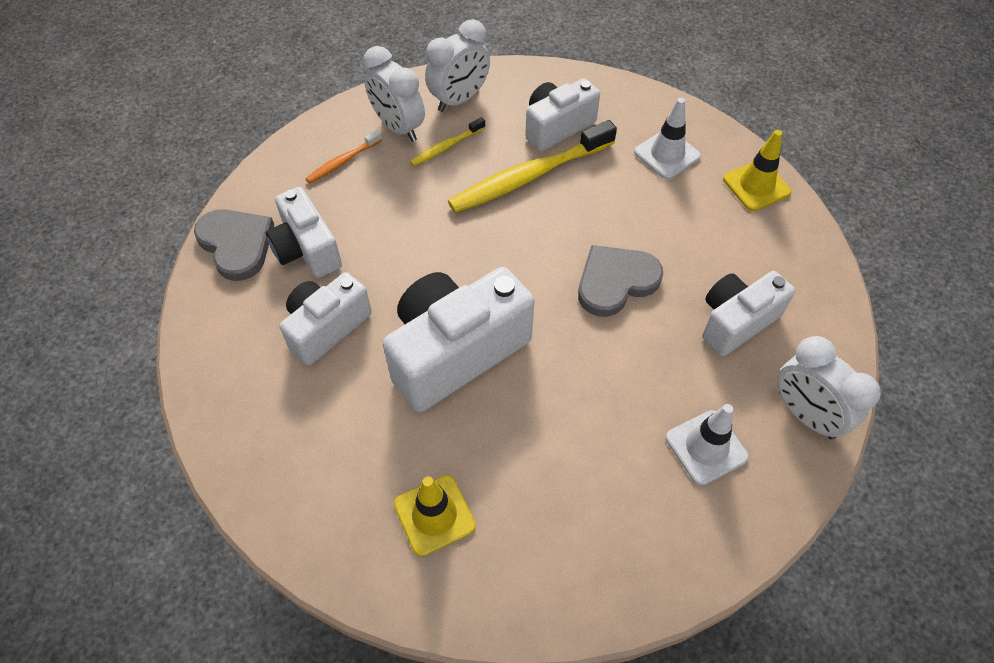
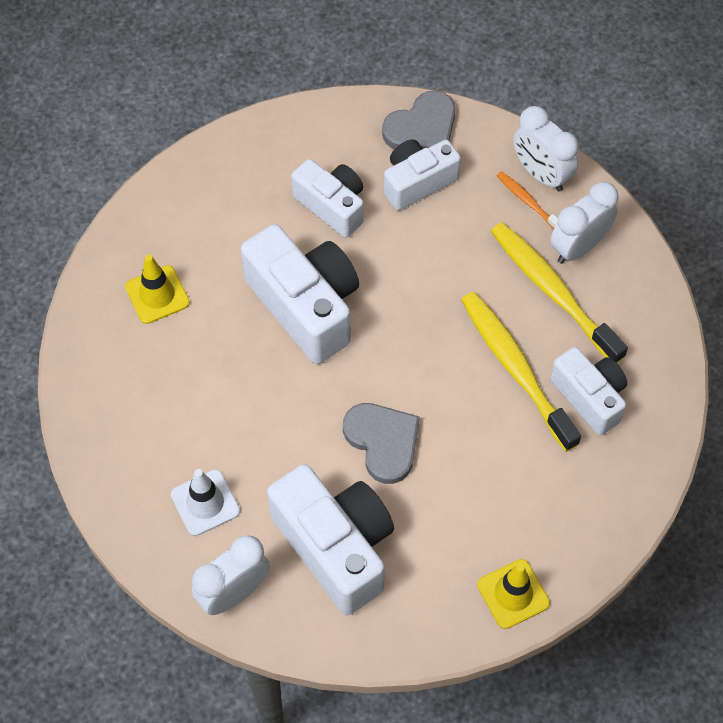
camera: 90 degrees right, 5 degrees up
yellow toothbrush [410,117,486,166] -> yellow toothbrush [491,222,628,363], size x2.07
white clock [425,19,490,112] -> white clock moved to [513,106,579,192]
white traffic cone [634,97,701,179] -> none
white camera [702,271,795,356] -> white camera [267,464,394,615], size x1.61

